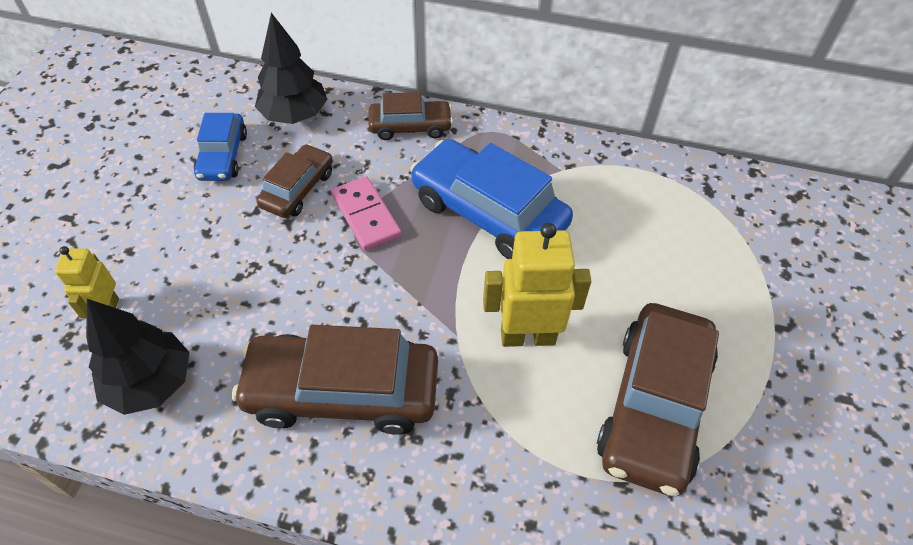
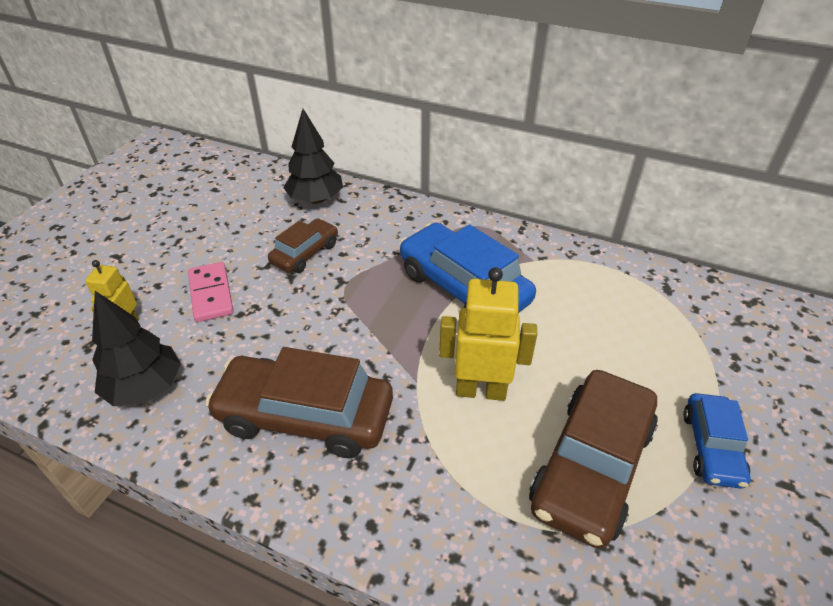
camera: 10 degrees right, 10 degrees down
blue car [194,113,247,181] -> blue car moved to [683,393,751,489]
pink domino [331,176,401,251] -> pink domino moved to [188,262,234,322]
brown car [369,92,453,140] -> none

